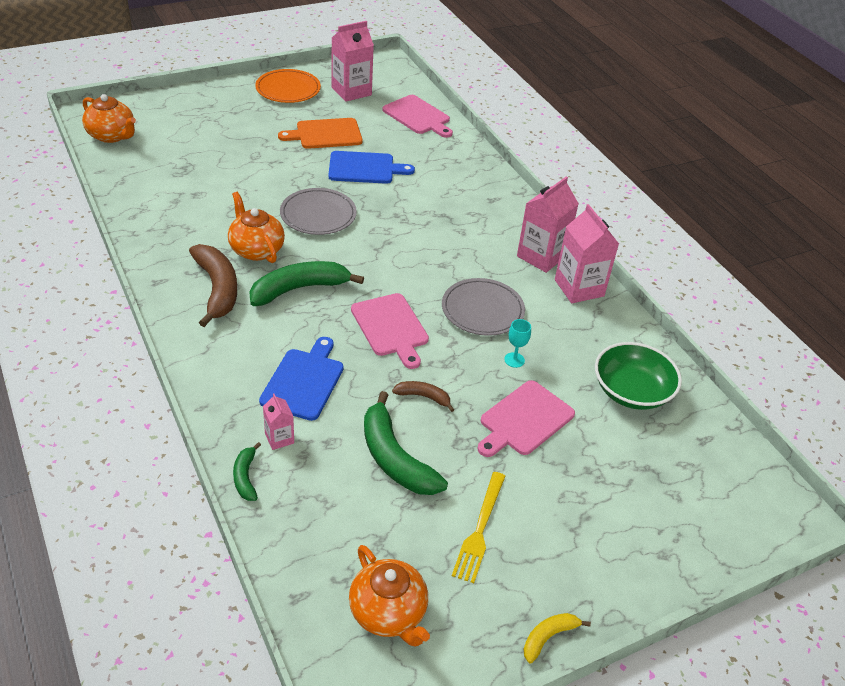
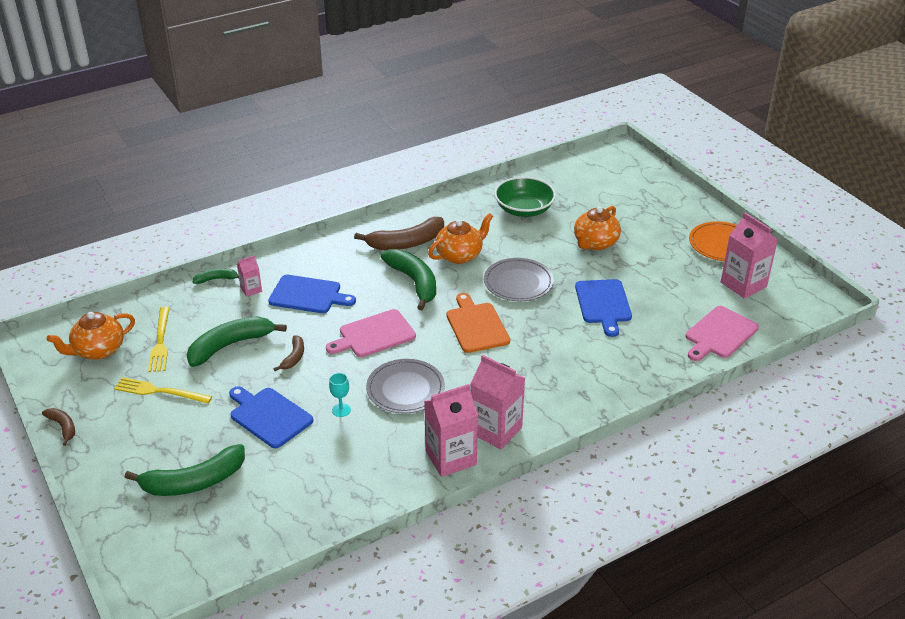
camera: 90 degrees right, 5 degrees down
orange teapot [82,94,136,143] -> orange teapot moved to [574,206,621,250]
orange cutting board [278,118,363,149] -> orange cutting board moved to [447,293,510,353]
pink cutting board [478,380,575,457] -> blue cutting board [229,386,313,448]
yellow banana [524,613,591,663] -> brown banana [42,408,75,446]
green bowl [595,342,682,410] -> green bowl moved to [494,177,556,217]
none -> green banana [124,444,245,496]
none -> yellow fork [148,307,170,372]

